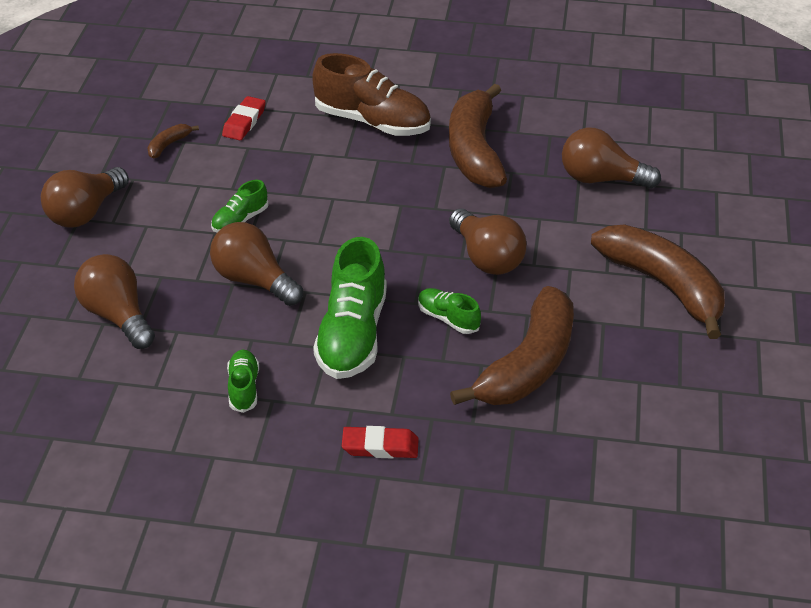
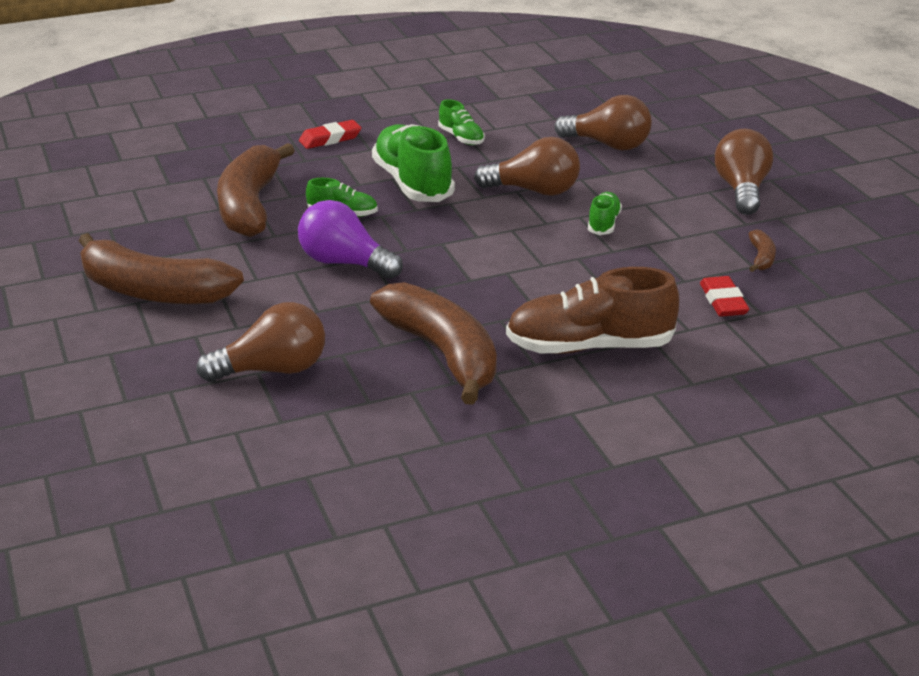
camera: 150 degrees right, 10 degrees down
brown light bulb [449,208,526,275] -> purple light bulb [298,200,403,279]

